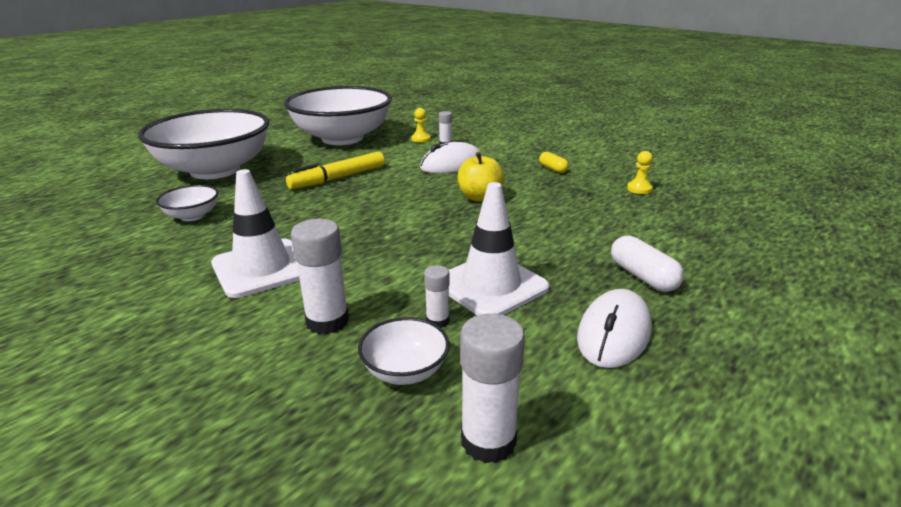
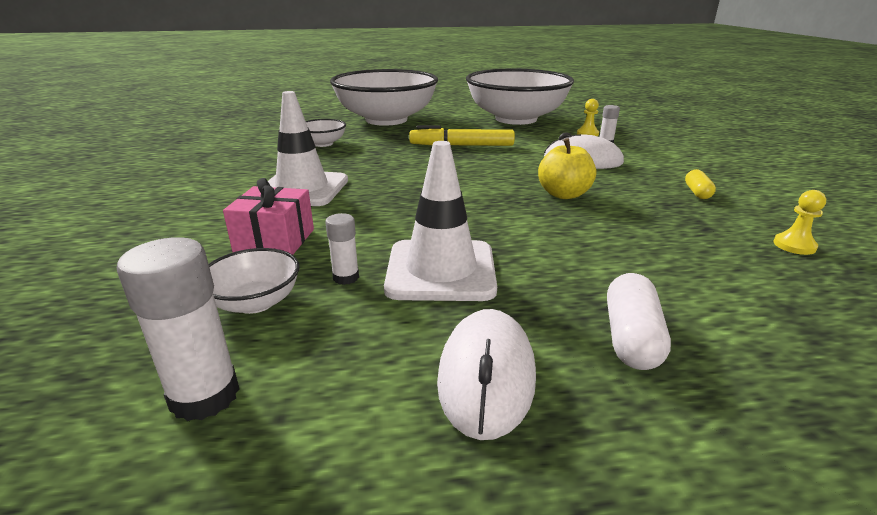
camera: 40 degrees right, 0 degrees up
white glue stick [291,219,349,334] -> pink gift [223,178,314,255]
white mouse [577,289,652,368] -> white mouse turned 60 degrees counterclockwise [437,309,536,440]

